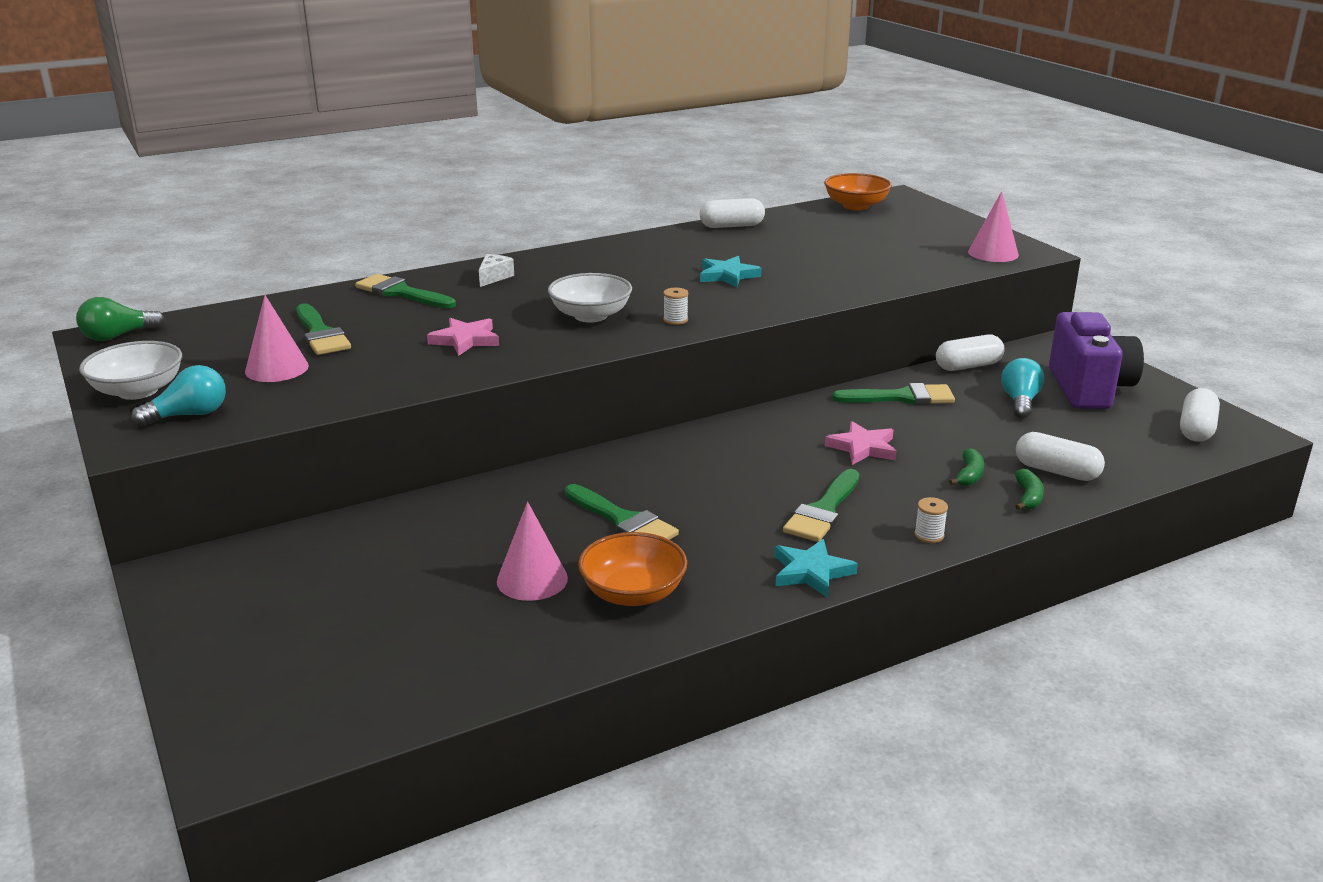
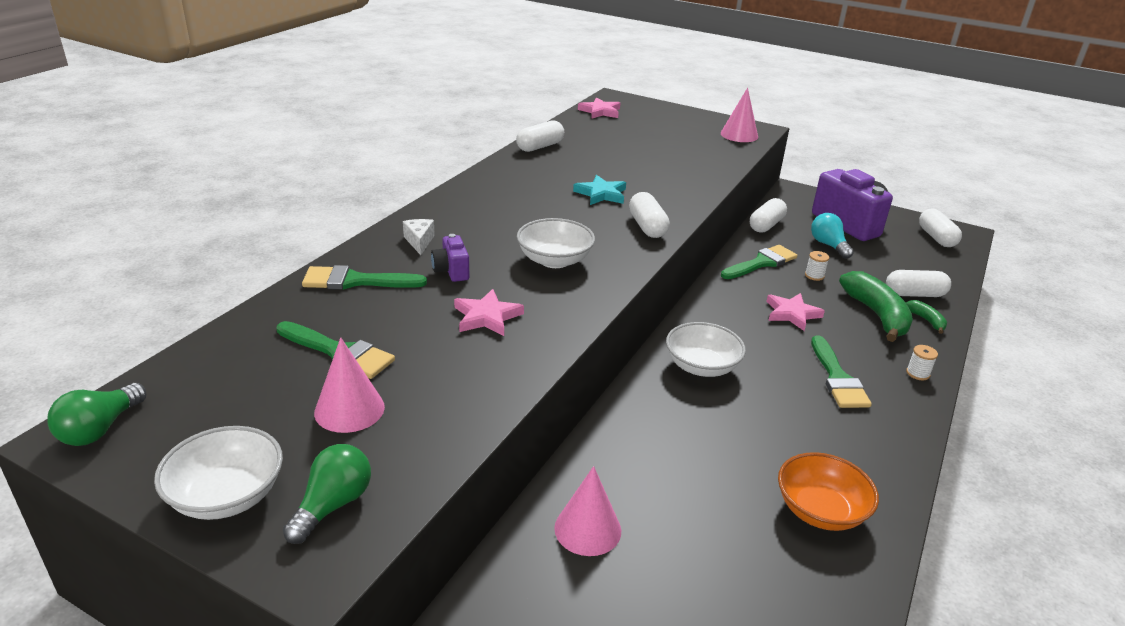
camera: 35 degrees left, 5 degrees up
turquoise light bulb [131,365,226,426] -> green light bulb [283,444,371,544]
pink cone [497,502,568,601] -> pink cone moved to [554,466,621,556]
green brush [565,484,679,540] -> none
white spool [663,288,688,325] -> white spool moved to [805,251,829,281]
turquoise star [774,539,858,598] -> none
orange bowl [824,173,892,210] -> pink star [578,97,620,119]
green banana [949,448,984,486] -> green banana [839,271,913,342], size x2.09
none -> purple camera [431,234,469,282]
none -> white capsule [629,192,670,238]
none -> white bowl [666,322,746,377]

